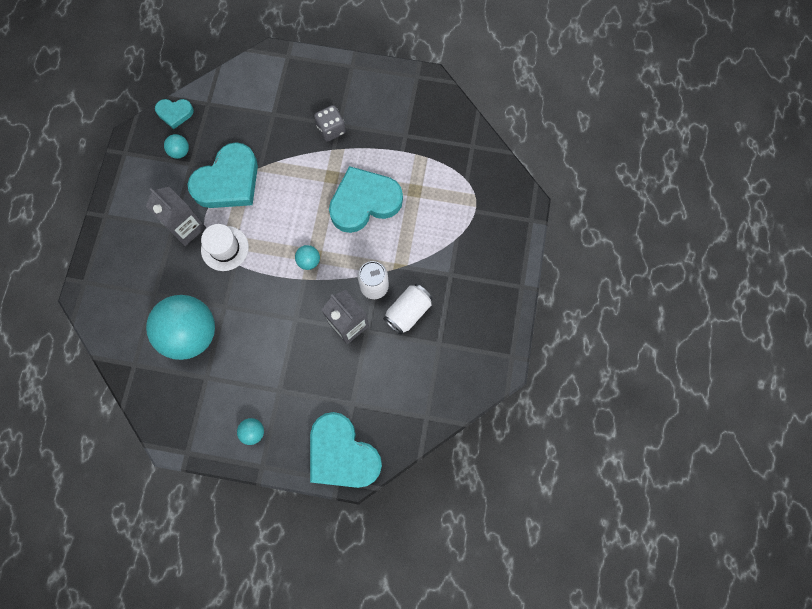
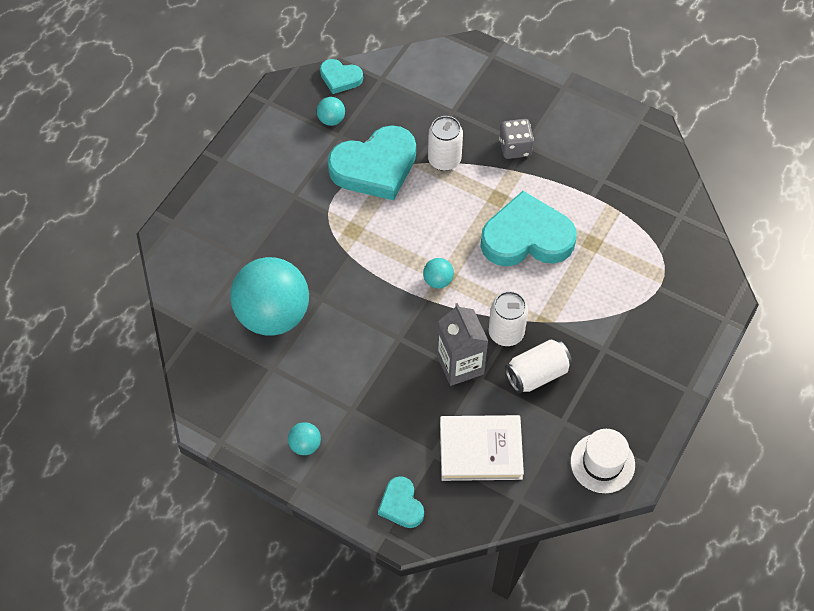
camera: 20 degrees right, 15 degrees down
grey carton [146,187,206,246] -> none
white hat [201,224,249,271] -> white hat moved to [571,429,635,493]
turquoise heart [310,412,382,488] -> turquoise heart [378,476,424,528], size x0.50
none -> white can [428,116,463,171]
none -> white book [440,415,524,481]

